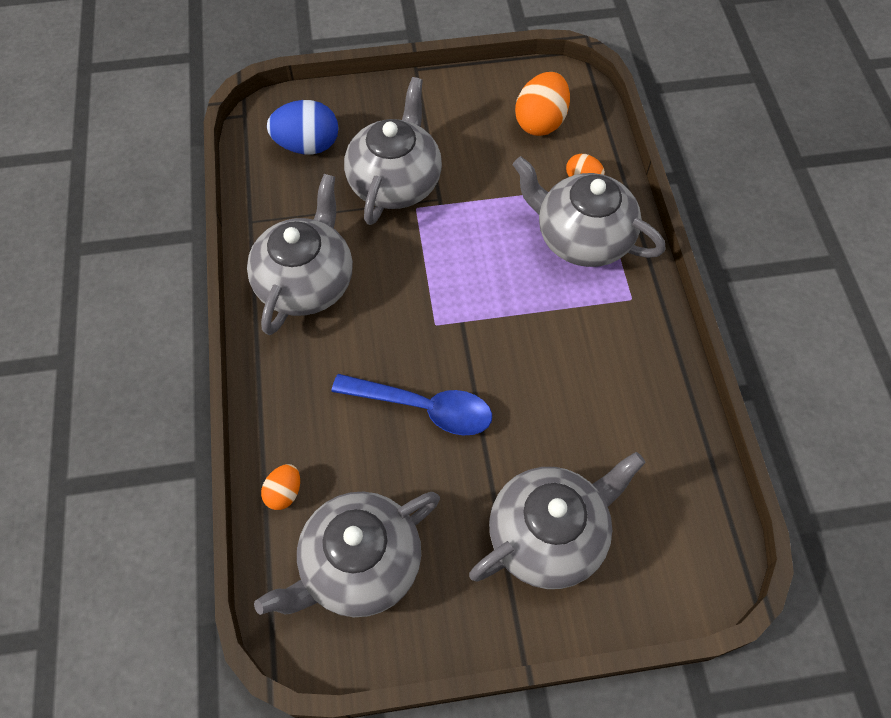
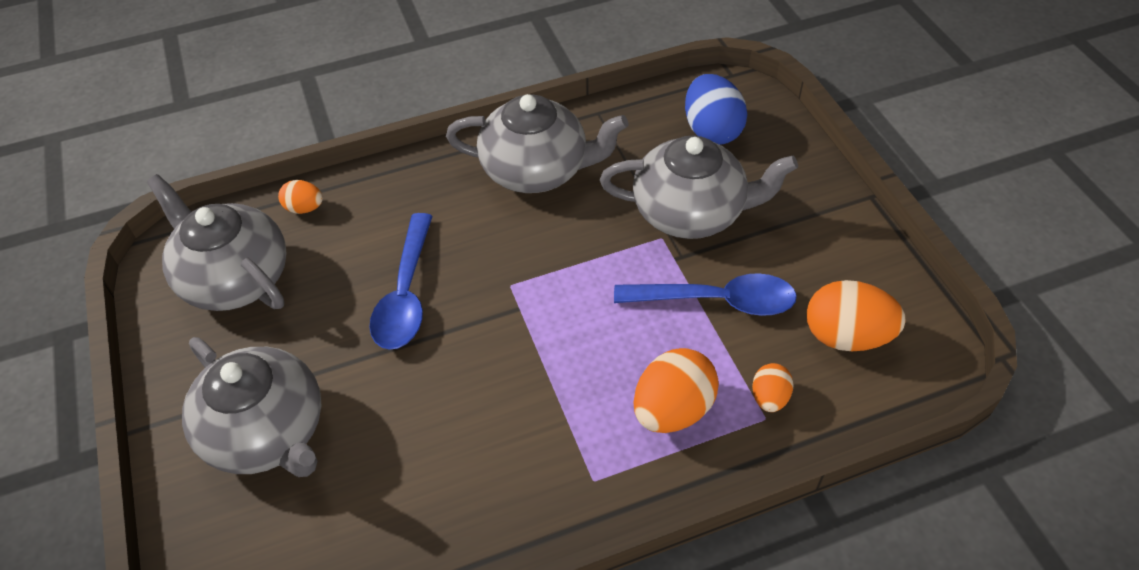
camera: 80 degrees right, 10 degrees down
grey teapot [513,156,666,267] -> orange egg [633,348,719,433]
none -> blue spoon [614,273,797,316]

